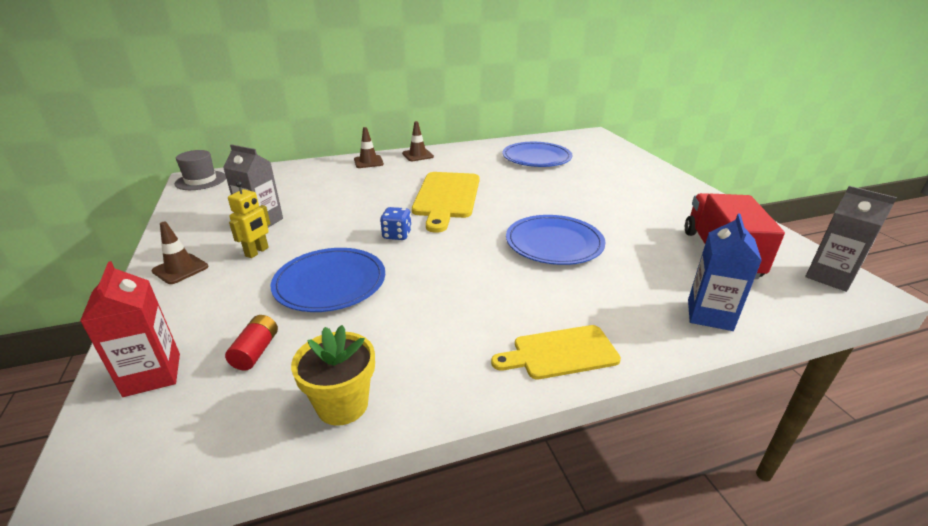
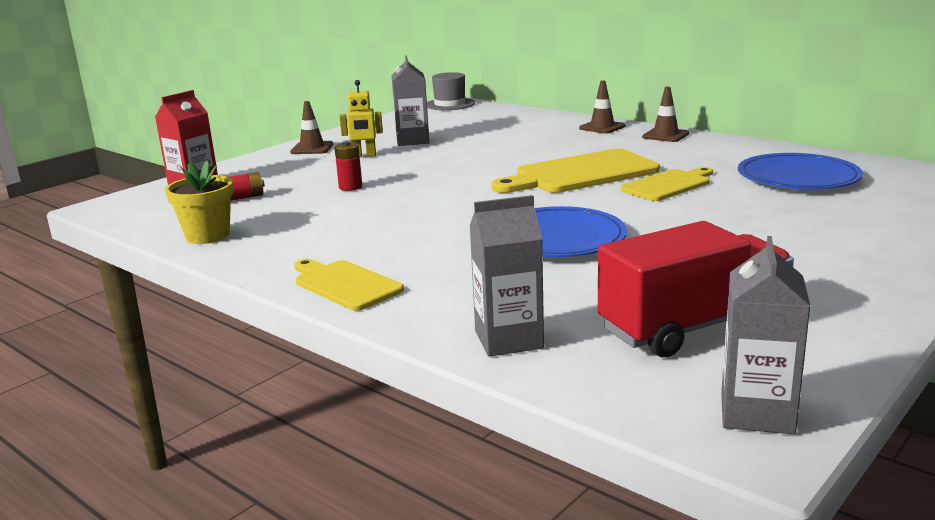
camera: 60 degrees right, 10 degrees down
blue plate [271,248,385,312] -> red battery [334,141,362,191]
blue dice [380,207,412,240] -> none
blue carton [688,214,762,331] -> grey carton [470,195,544,357]
none -> yellow cutting board [620,167,713,201]

